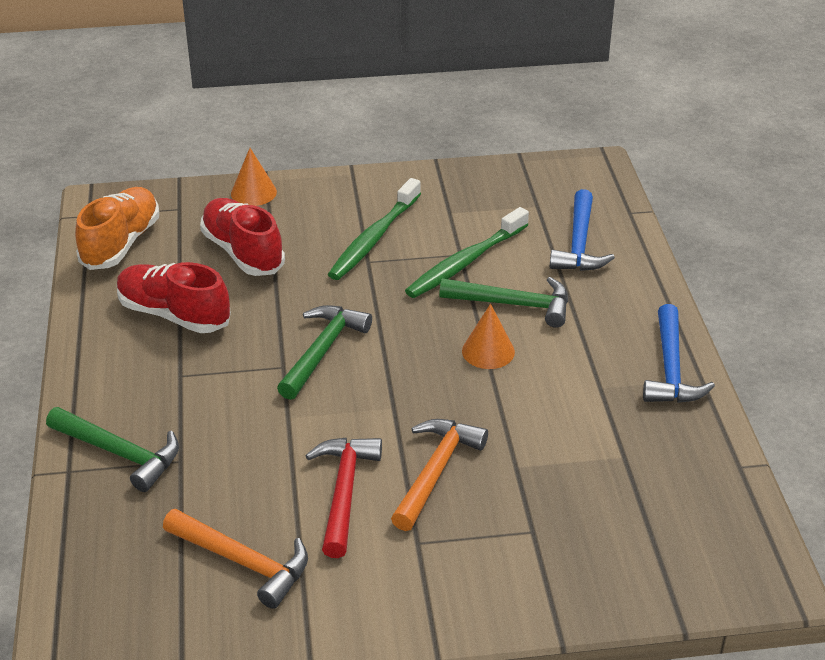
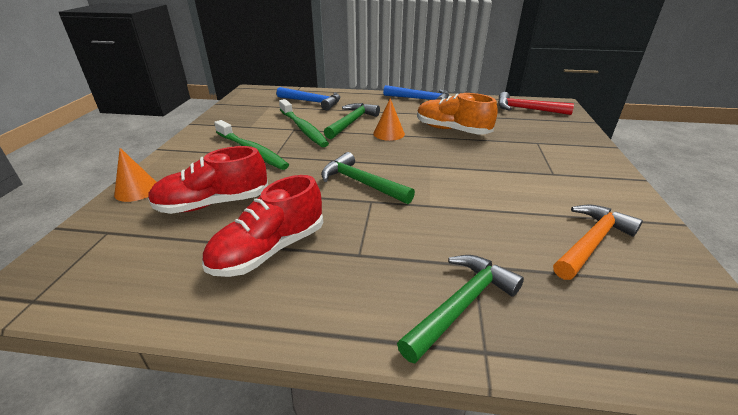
camera: 75 degrees left, 5 degrees down
orange shoe [75,187,159,270] -> orange shoe moved to [417,93,498,135]
red hammer [305,438,382,558] -> red hammer moved to [498,92,574,115]
orange hammer [391,419,488,531] -> none

